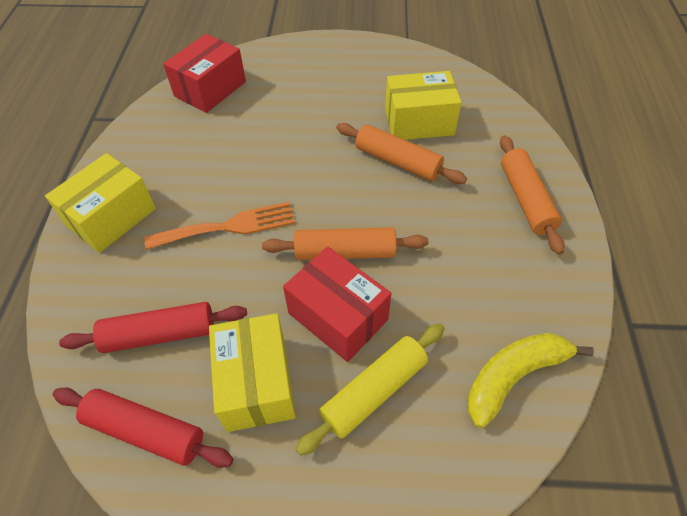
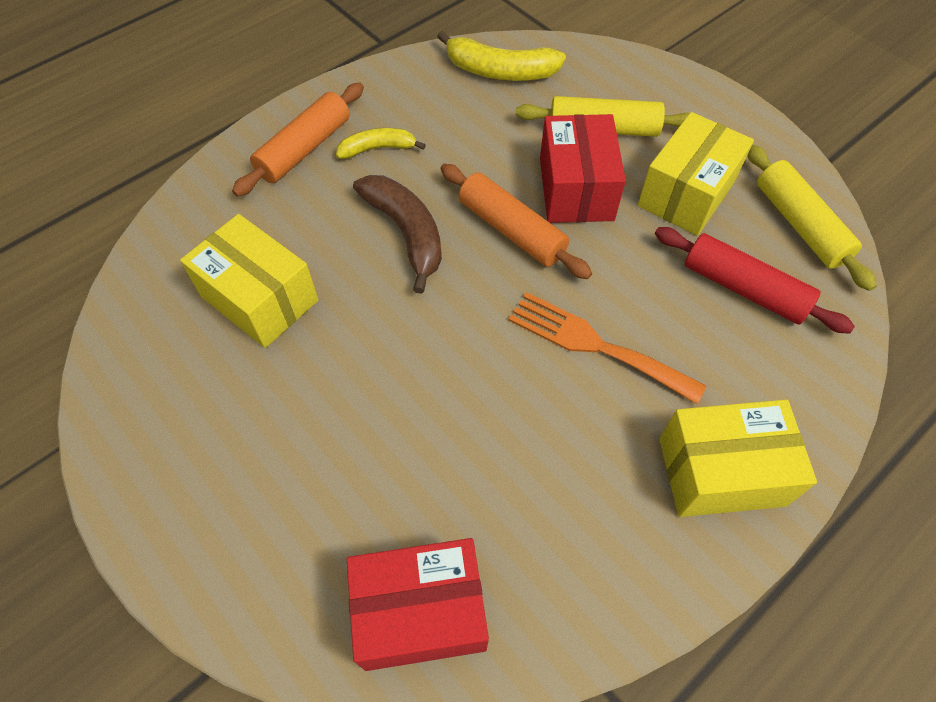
camera: 135 degrees left, 5 degrees up
red rolling pin [53,387,233,468] -> yellow rolling pin [747,144,877,291]
orange rolling pin [336,123,467,184] -> none
none -> yellow banana [336,128,426,159]
none -> brown banana [353,175,442,294]

